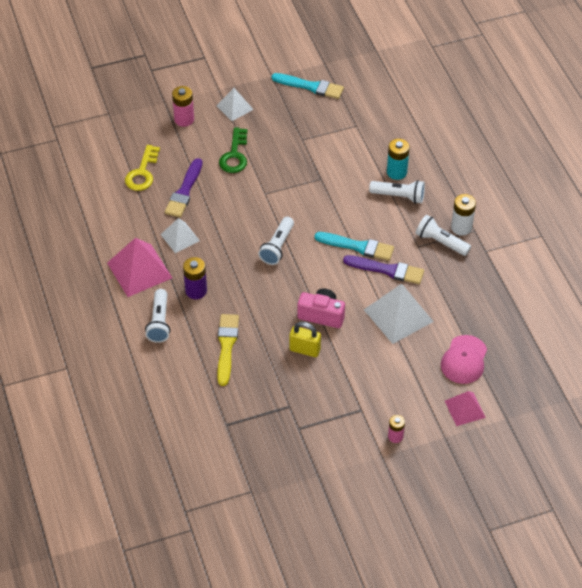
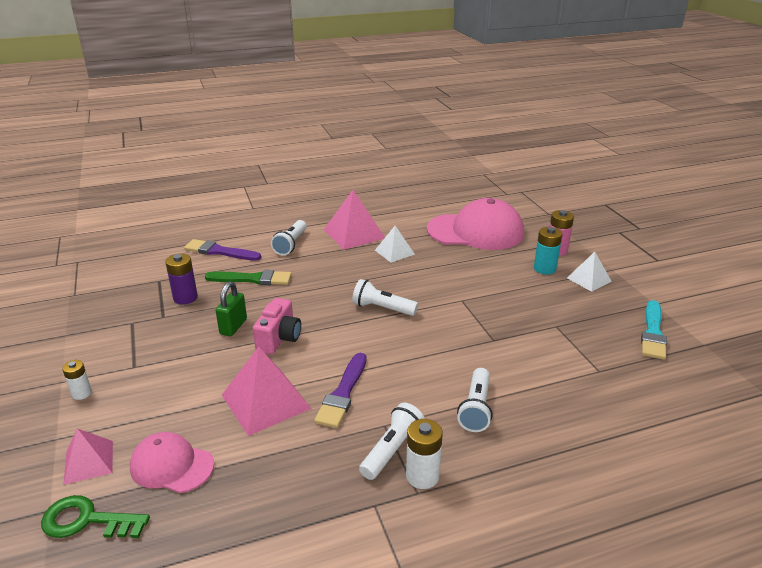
camera: 90 degrees right, 20 degrees down
yellow key [125,145,160,191] -> pink cap [427,198,524,250]
white flashlight [145,289,170,343] -> white flashlight turned 75 degrees counterclockwise [271,220,307,255]
purple brush [165,158,203,217] -> purple brush moved to [184,239,261,261]
purple battery [183,257,207,299] -> purple battery moved to [165,253,198,305]
yellow brush [217,314,239,386] -> green brush [205,270,292,285]
green key [219,127,247,173] -> green key moved to [41,495,150,538]
yellow padlock [290,322,321,357] -> green padlock [215,282,247,336]
turquoise brush [314,232,394,261] -> none
white pyramid [364,284,434,344] -> pink pyramid [222,347,311,436]
turquoise battery [387,139,410,180] -> turquoise battery moved to [534,227,562,275]
pink battery [388,415,405,443] -> white battery [62,360,92,400]

